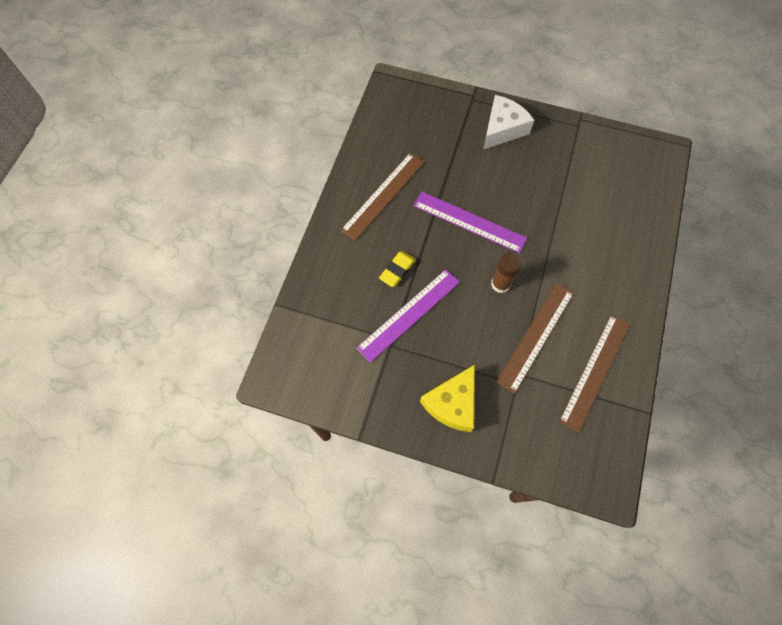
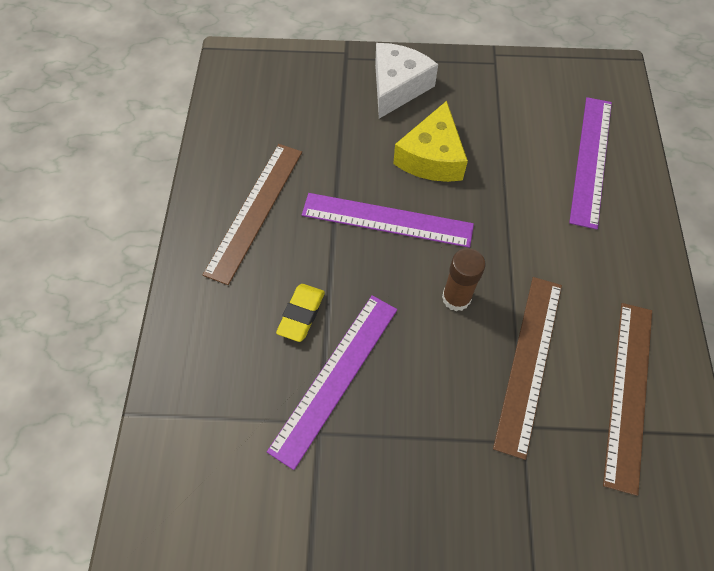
camera: 15 degrees left, 5 degrees down
yellow cheese [420,365,475,432] -> yellow cheese moved to [393,101,468,182]
none -> purple ruler [569,97,612,229]

